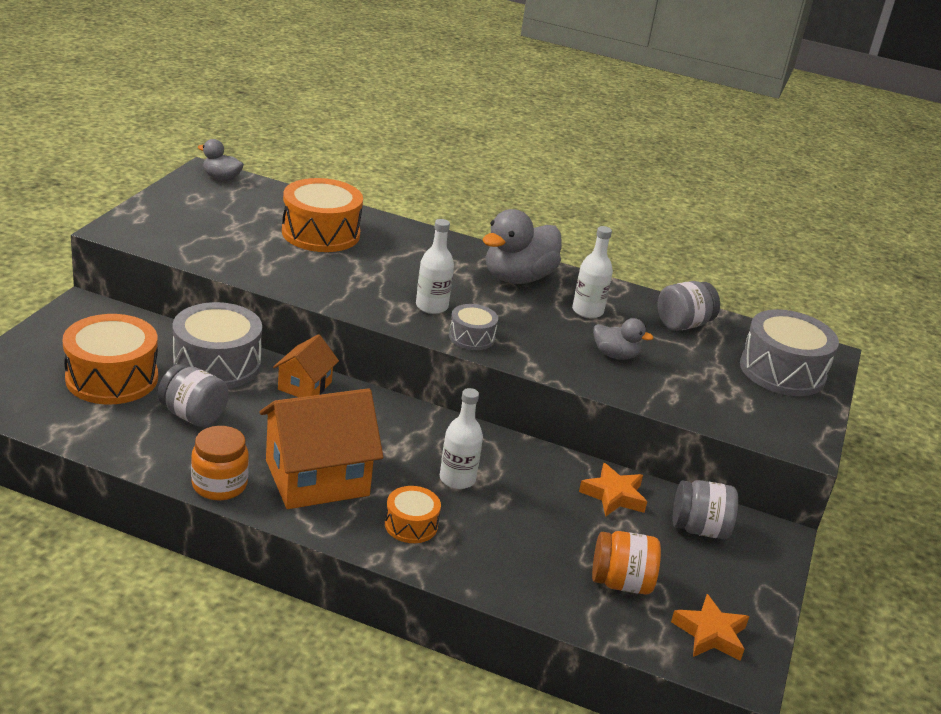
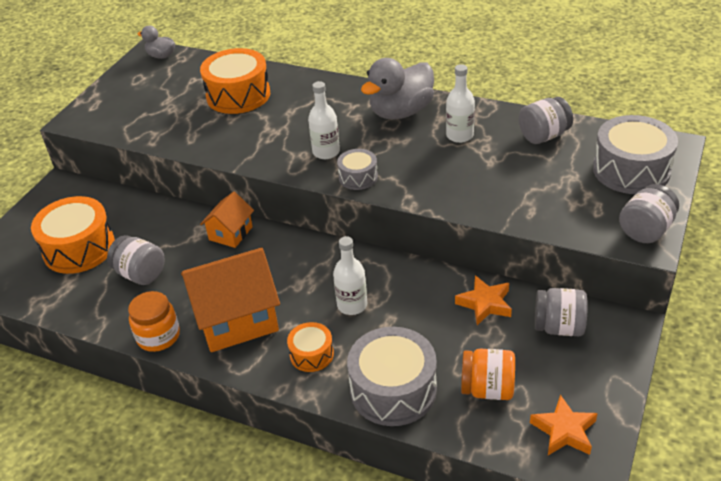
camera: 10 degrees right, 10 degrees up
grey drum [173,302,262,388] -> grey drum moved to [347,327,437,426]
grey duck [593,318,653,360] -> none
none -> grey jar [619,184,679,243]

